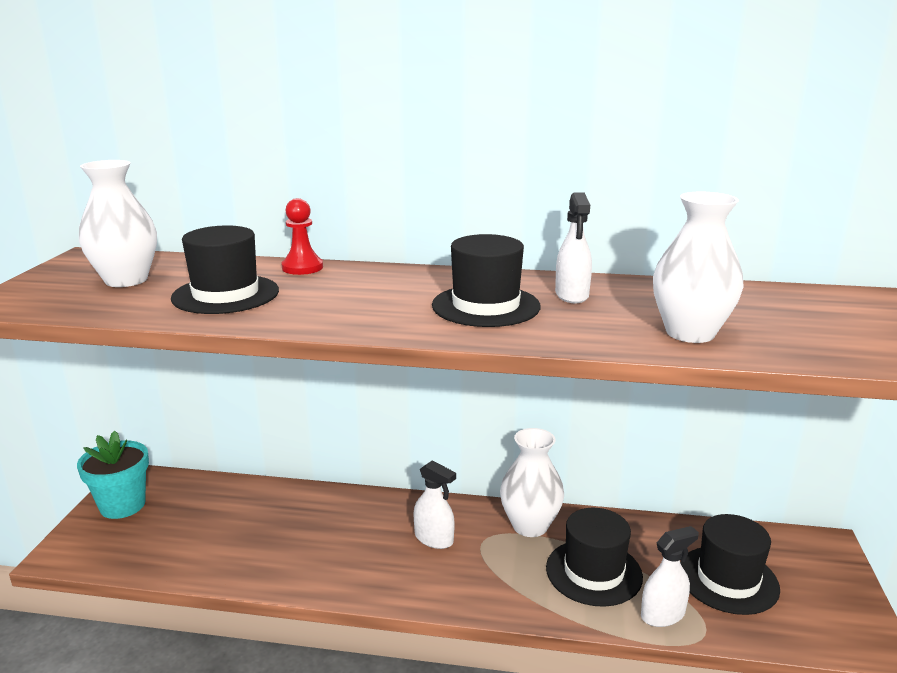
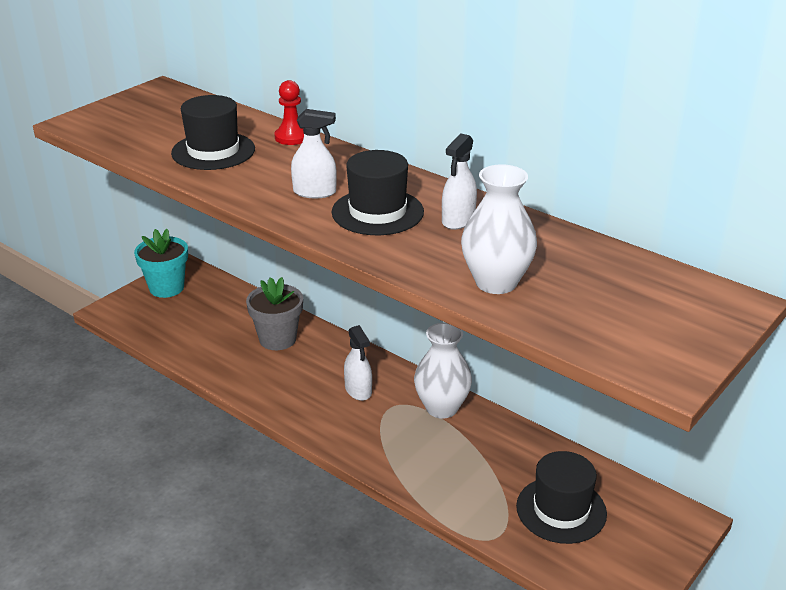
camera: 30 degrees right, 10 degrees up
white vase [79,160,157,287] -> none
black hat [546,508,643,607] -> none
white spray bottle [641,526,699,627] -> white spray bottle moved to [291,109,337,198]
none -> grey flower pot [246,277,303,350]

